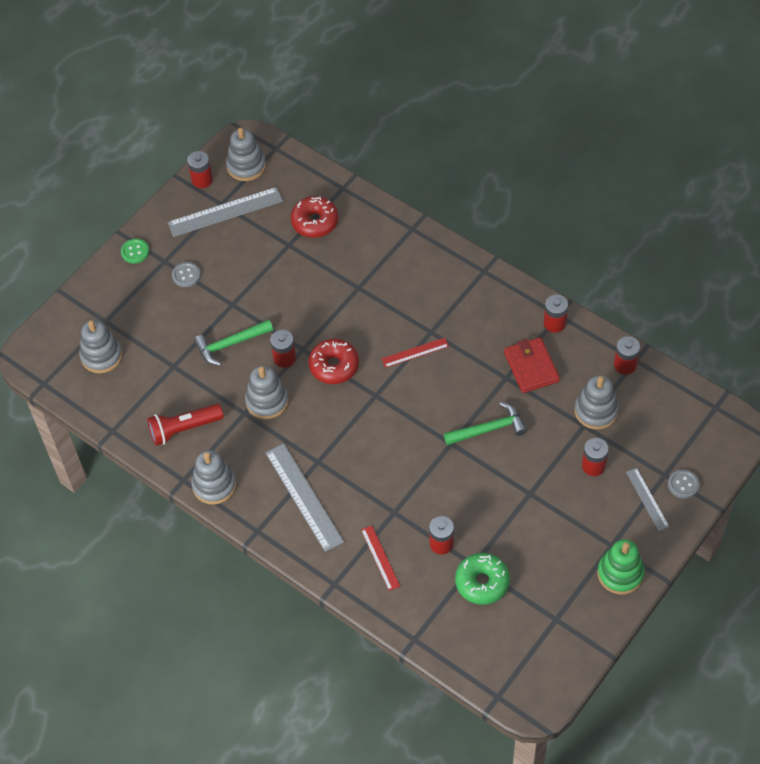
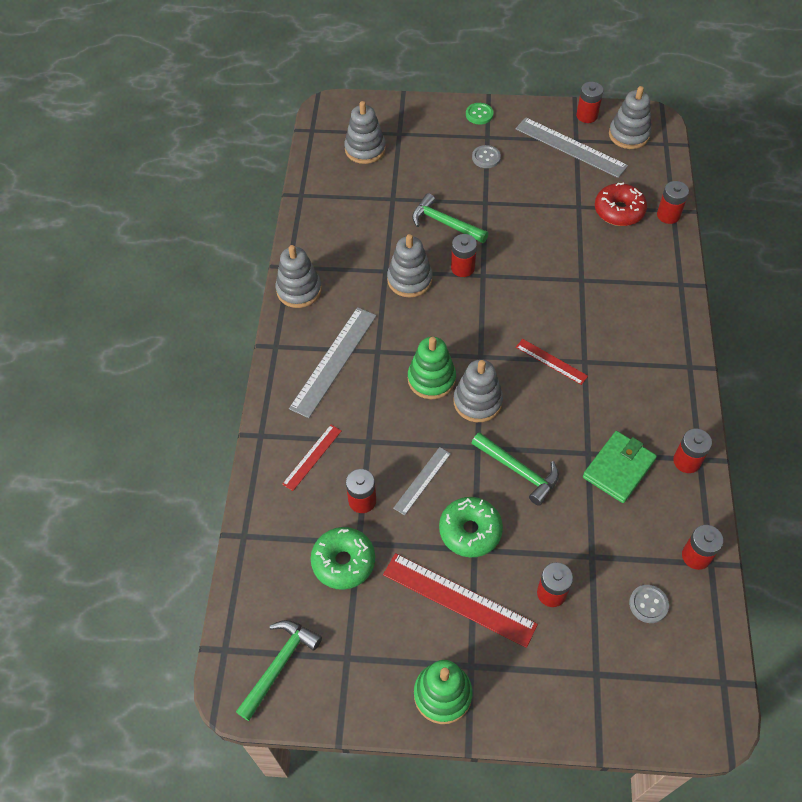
camera: 55 degrees right, 0 degrees up
red flashlight [147,404,224,446] -> none
red donut [308,339,359,384] -> none
red wallet [504,337,560,393] -> green wallet [583,431,657,503]
grey stacking toy [575,375,619,430] -> grey stacking toy moved to [453,359,503,422]
grey ruler [626,468,670,531] -> grey ruler moved to [393,447,451,516]
grey button [668,470,699,499] -> grey button moved to [629,585,669,623]
none -> green hammer [236,620,322,721]
none -> red ruler [383,553,538,648]
none -> green stacking toy [408,337,456,399]
none -> green donut [439,497,503,557]
none -> red battery [657,181,689,224]

